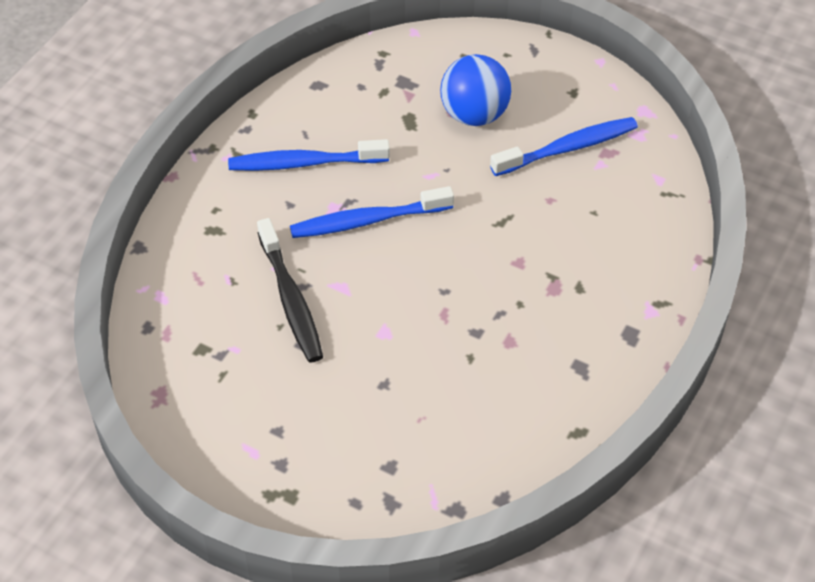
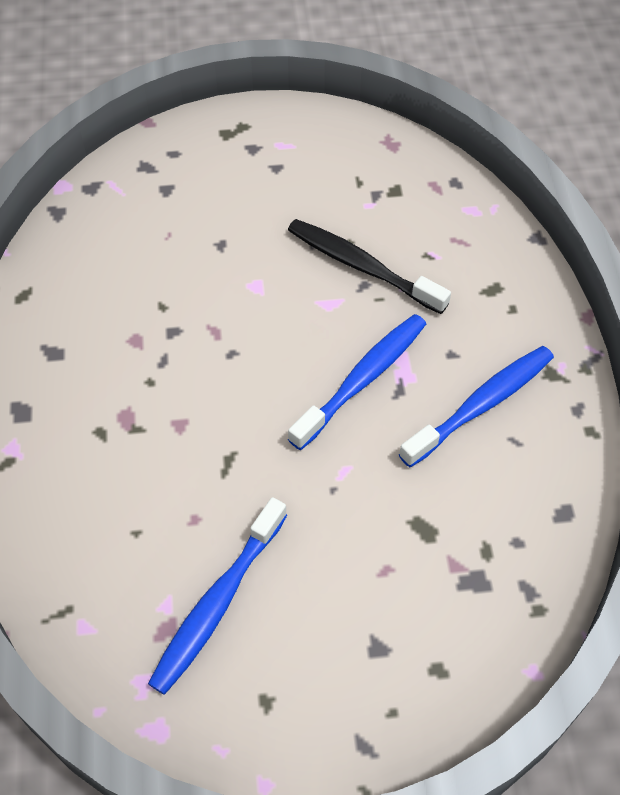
camera: 145 degrees right, 5 degrees up
blue ball [440,54,511,126] -> none

